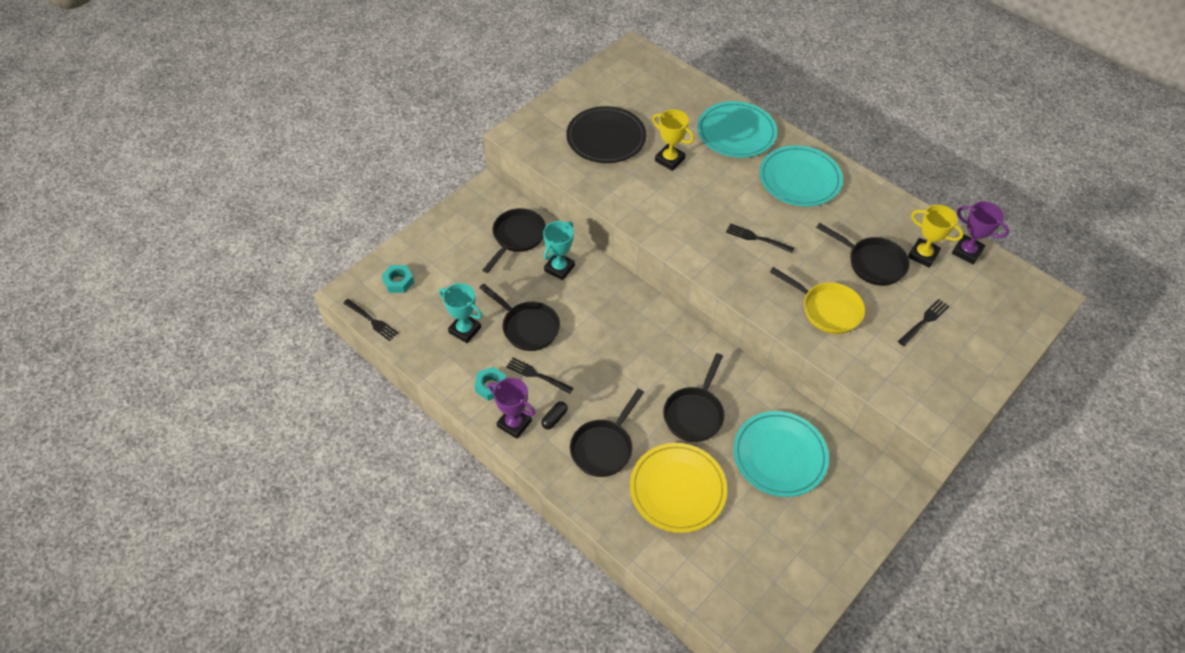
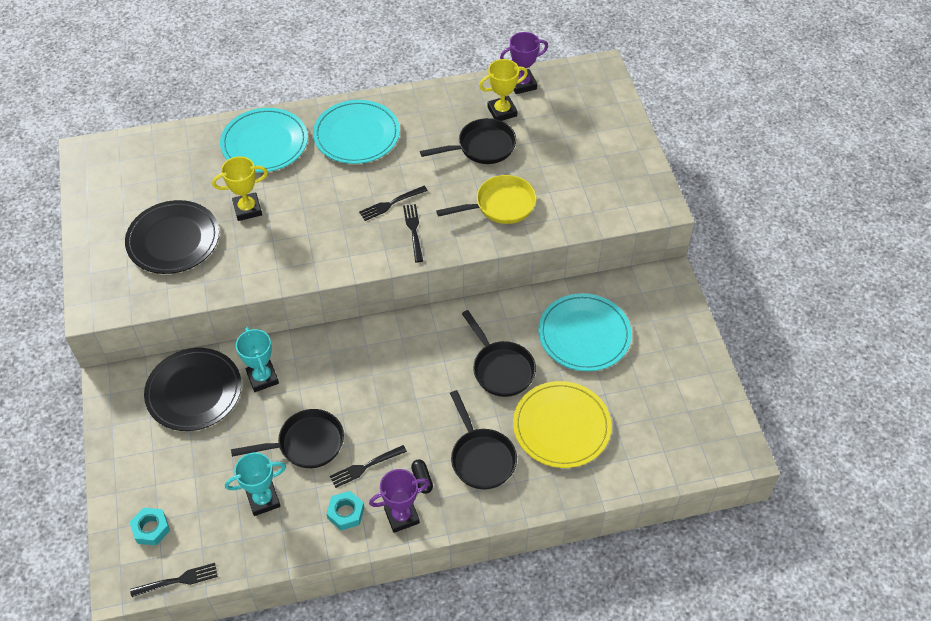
camera: 55 degrees left, 0 degrees up
black pan [483,208,546,273] -> black plate [144,348,241,431]
black fork [898,299,949,346] -> black fork moved to [403,204,423,263]

